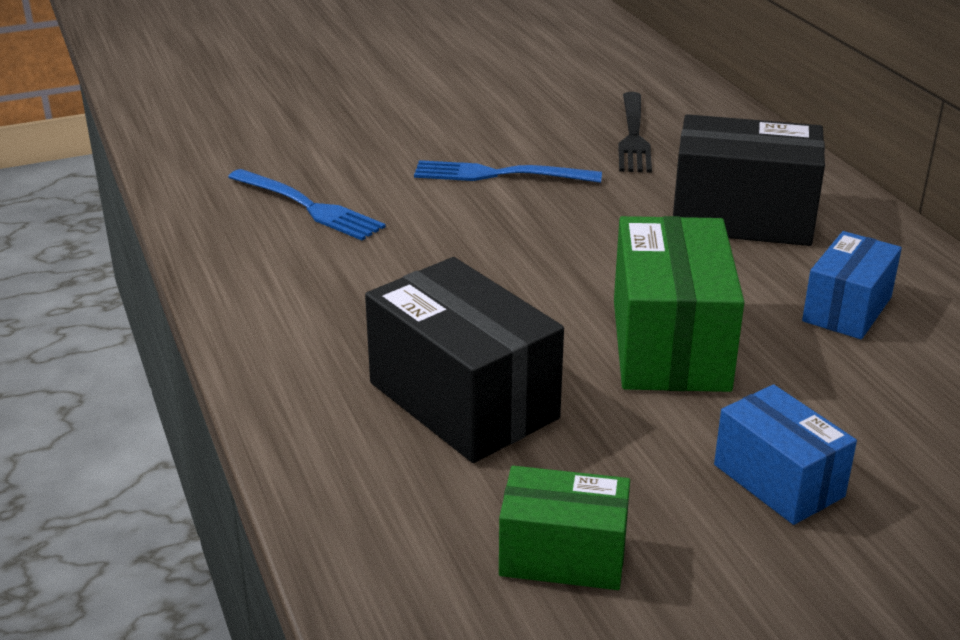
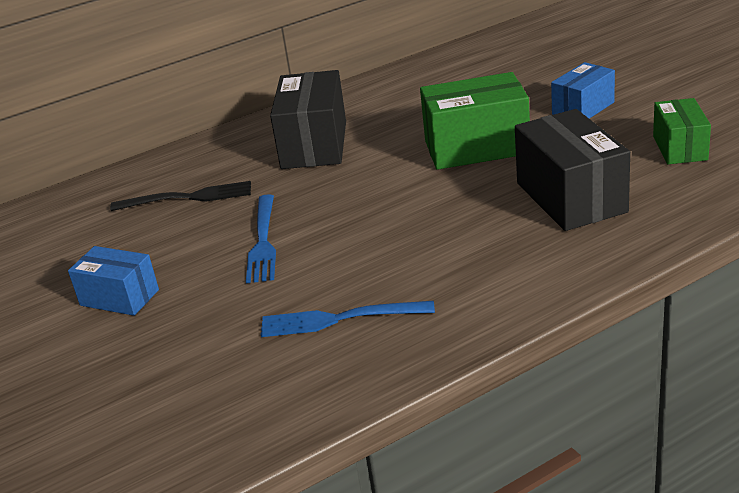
camera: 95 degrees left, 0 degrees up
blue fork [228,169,386,240] -> blue fork turned 120 degrees counterclockwise [261,301,435,337]
black box [365,257,564,463] -> black box turned 60 degrees counterclockwise [515,109,630,231]
blue box [802,231,902,339] -> blue box moved to [68,246,159,316]

